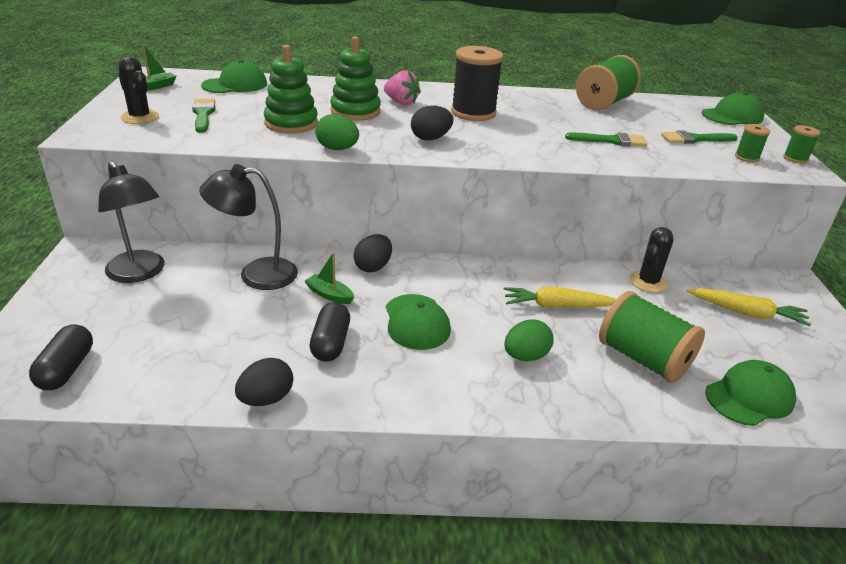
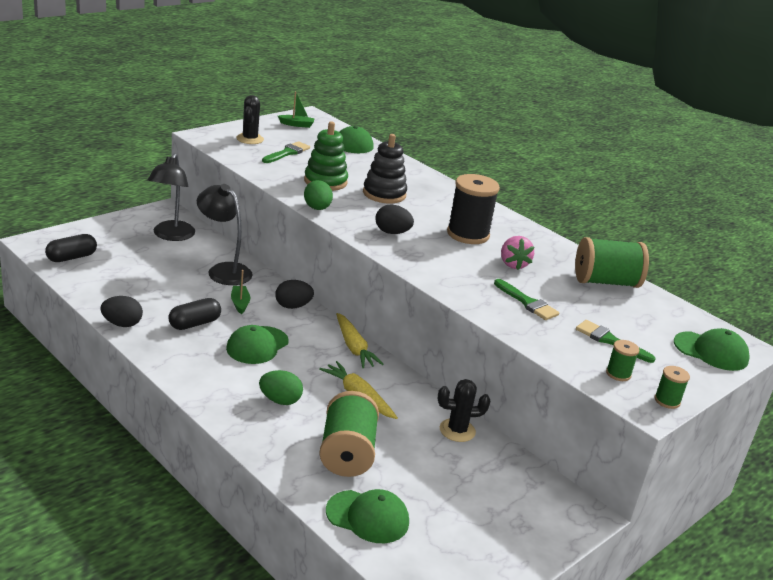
camera: 45 degrees right, 5 degrees down
green stacking toy [330,36,381,121] -> black stacking toy [363,134,407,203]
pink strawberry [384,70,421,105] -> pink strawberry moved to [501,236,534,270]
yellow carrot [686,288,811,326] -> yellow carrot moved to [336,313,384,368]

